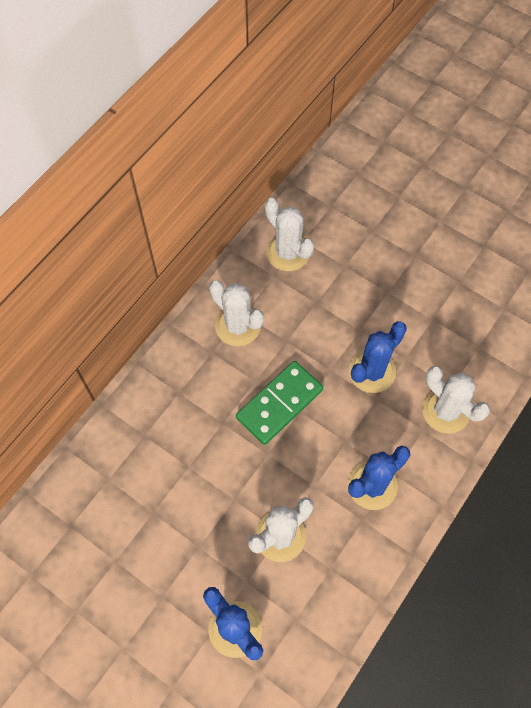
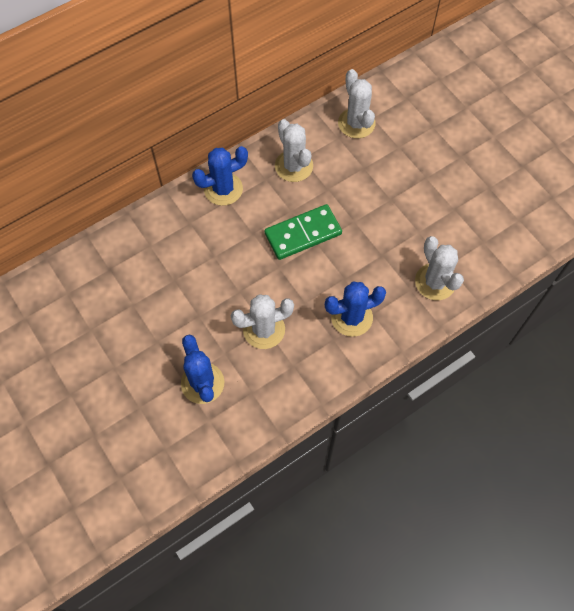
camera: 20 degrees right, 0 degrees up
blue cactus [349,321,407,393] -> blue cactus moved to [192,146,248,206]

